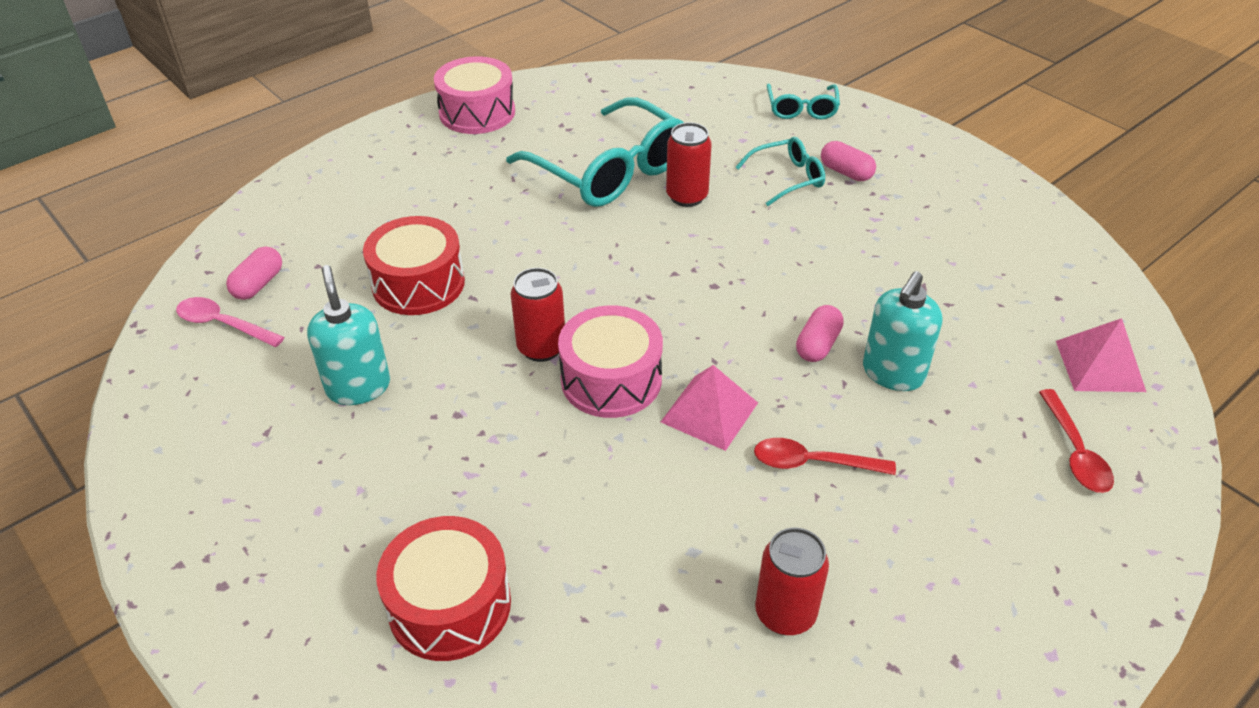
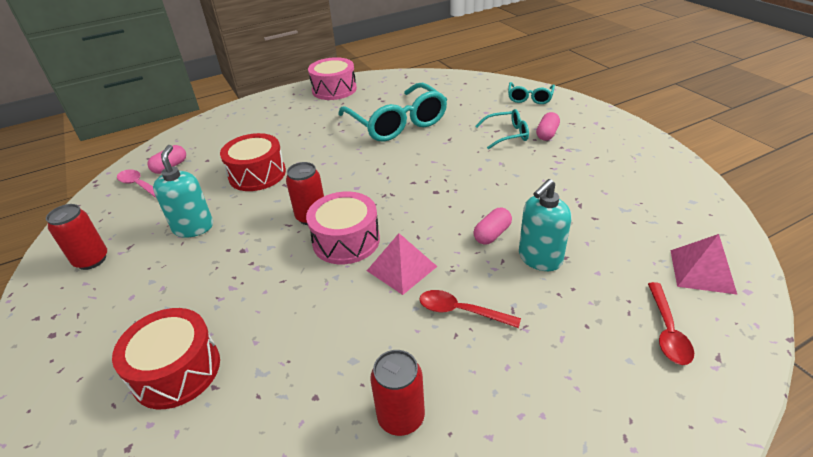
camera: 15 degrees right, 5 degrees down
red can [666,122,712,207] -> red can moved to [46,204,107,270]
pink capsule [821,141,876,181] -> pink capsule turned 60 degrees clockwise [536,112,560,141]

